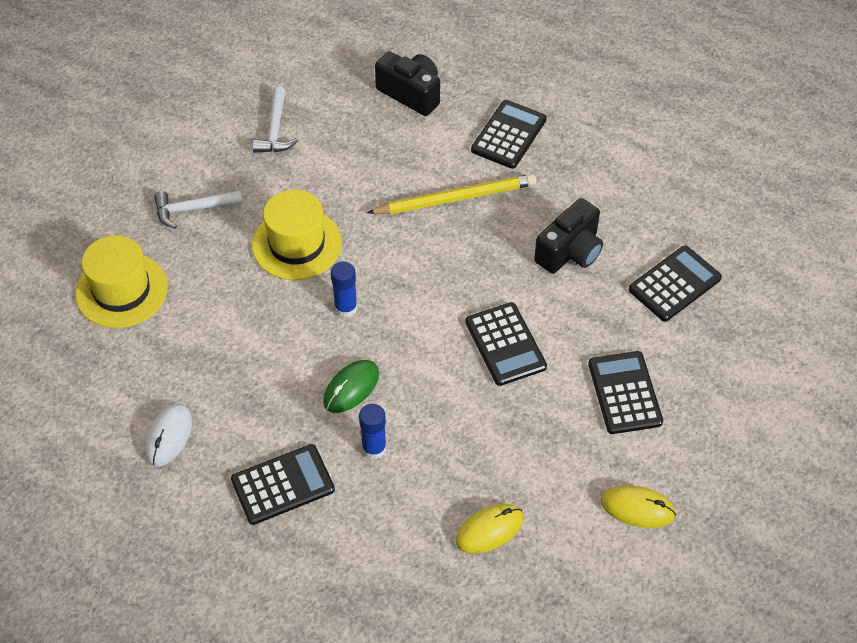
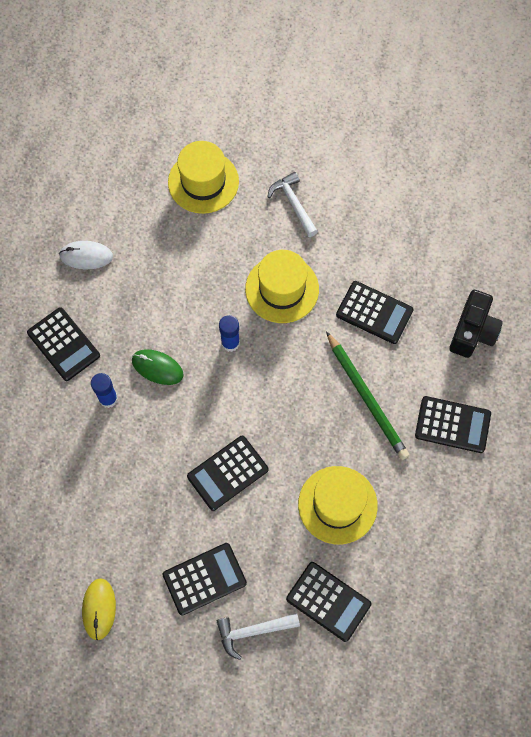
camera: 75 degrees right, 15 degrees up
white hammer [252,86,298,153] -> white hammer moved to [217,613,300,660]
yellow pencil [367,174,537,214] -> green pencil [326,331,409,460]
yellow mouse [455,504,523,554] -> none
black camera [534,198,603,274] -> yellow hat [298,466,378,545]
none -> black calculator [336,281,414,344]

